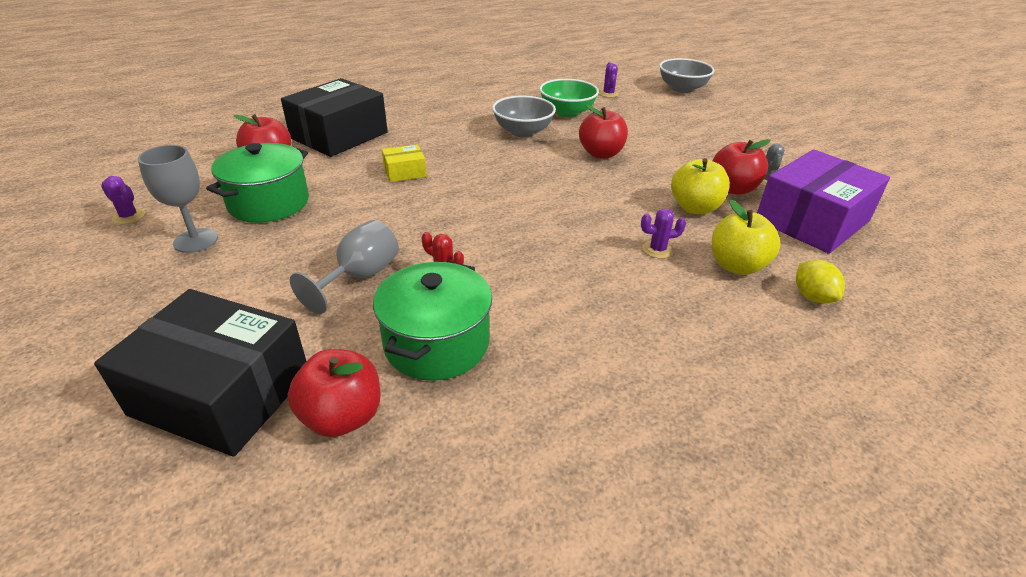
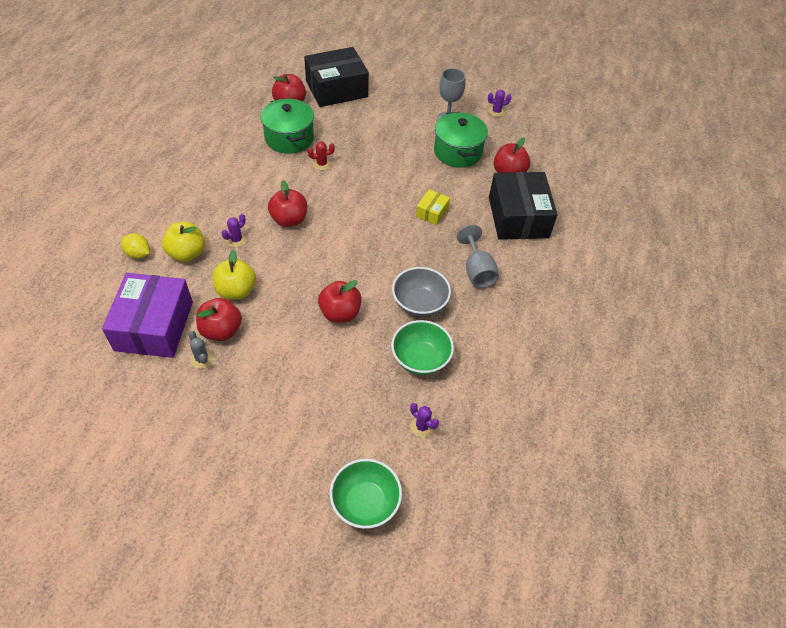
camera: 135 degrees right, 15 degrees up
grey goblet [290,220,399,314] -> grey goblet moved to [456,225,499,288]
grey bowl [659,58,715,93] -> green bowl [330,459,402,529]
none -> red apple [268,180,307,227]

